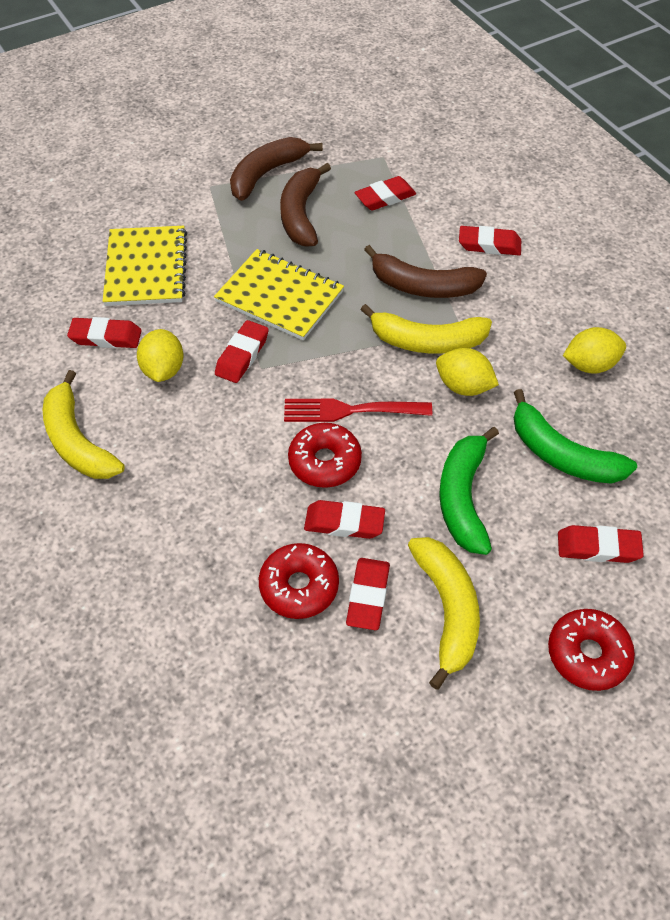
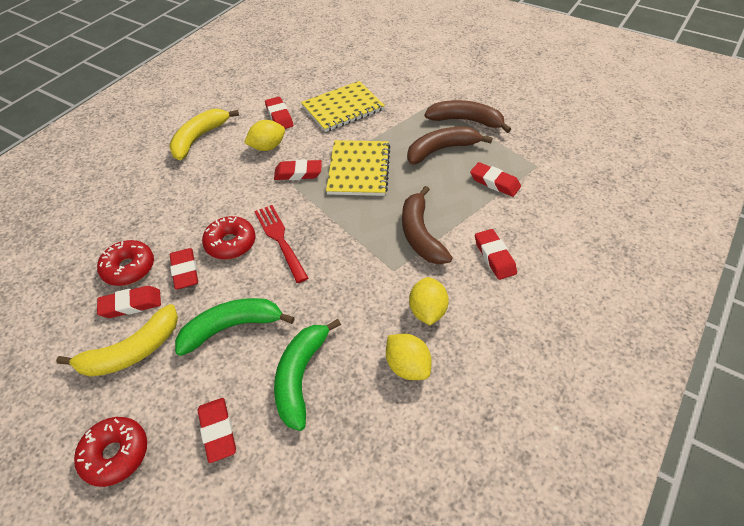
camera: 65 degrees right, 5 degrees down
yellow banana [360,304,492,354] -> none
yellow lemon [436,348,499,396] -> yellow lemon moved to [409,277,449,325]

